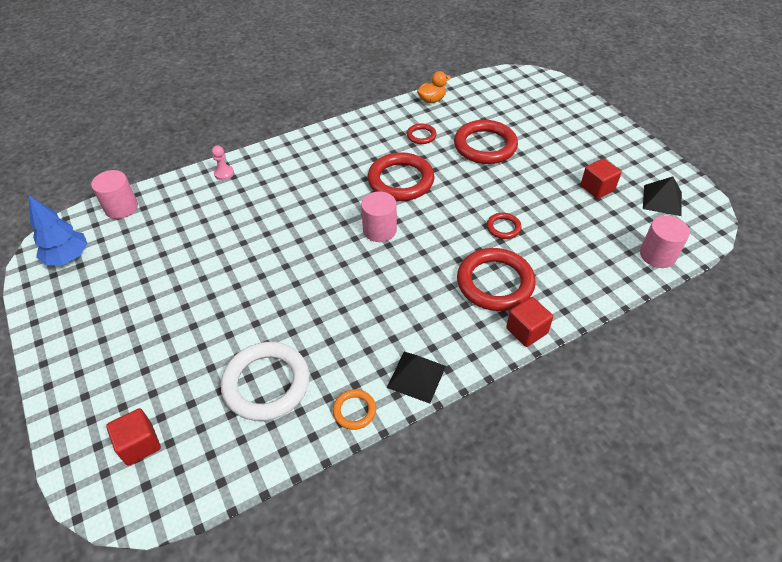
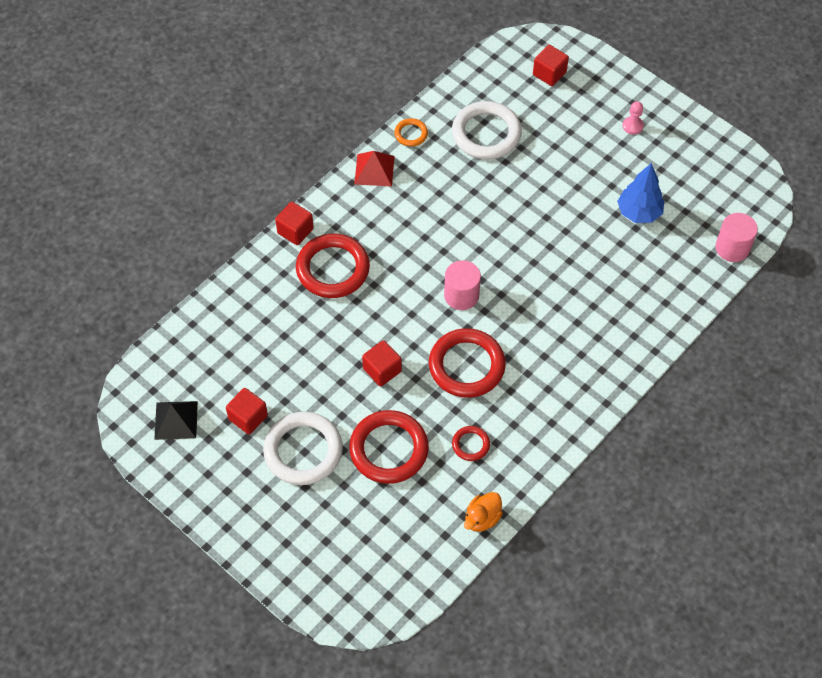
camera: 160 degrees right, 10 degrees up
blue tree [29,195,88,265] -> blue tree moved to [617,163,664,223]
pink pawn [212,146,234,180] -> pink pawn moved to [623,101,644,134]
black pyramid [387,352,446,404] -> red pyramid [354,151,395,186]
red ring [487,213,522,239] -> none
pink cylinder [640,216,690,268] -> none
none -> white ring [263,412,343,485]
none -> red cube [362,340,402,386]

